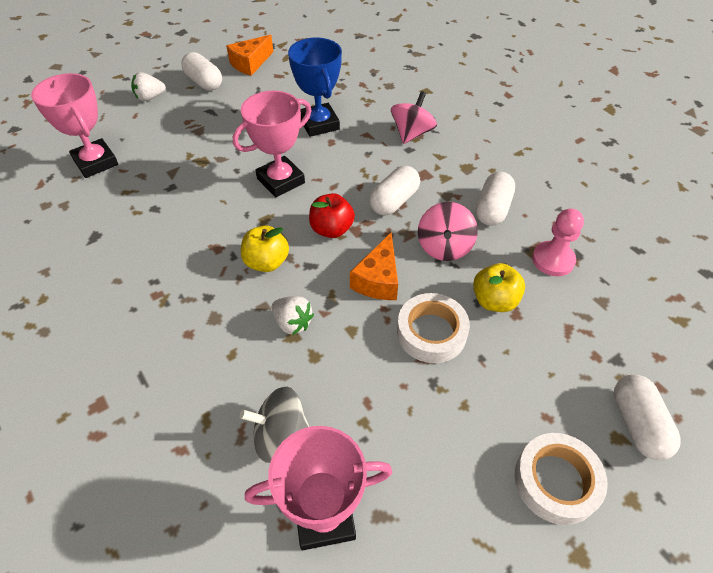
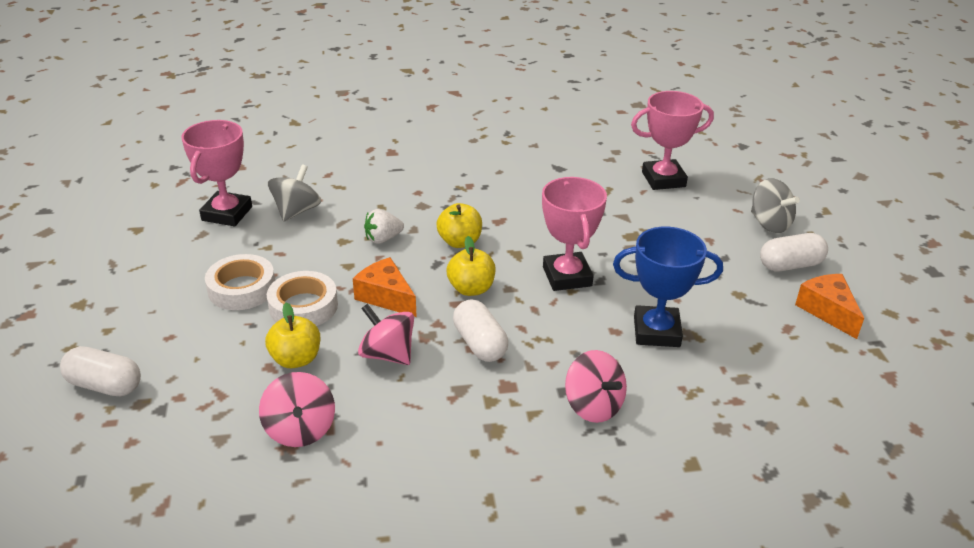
camera: 115 degrees right, 15 degrees down
white strawberry [131,72,166,101] -> grey spinning top [751,178,800,233]
red apple [309,193,355,238] -> yellow apple [447,236,496,296]
white capsule [475,172,515,226] -> none
white tape [514,433,608,525] -> white tape moved to [205,254,275,310]
pink pawn [532,208,584,276] -> pink spinning top [259,372,335,447]

